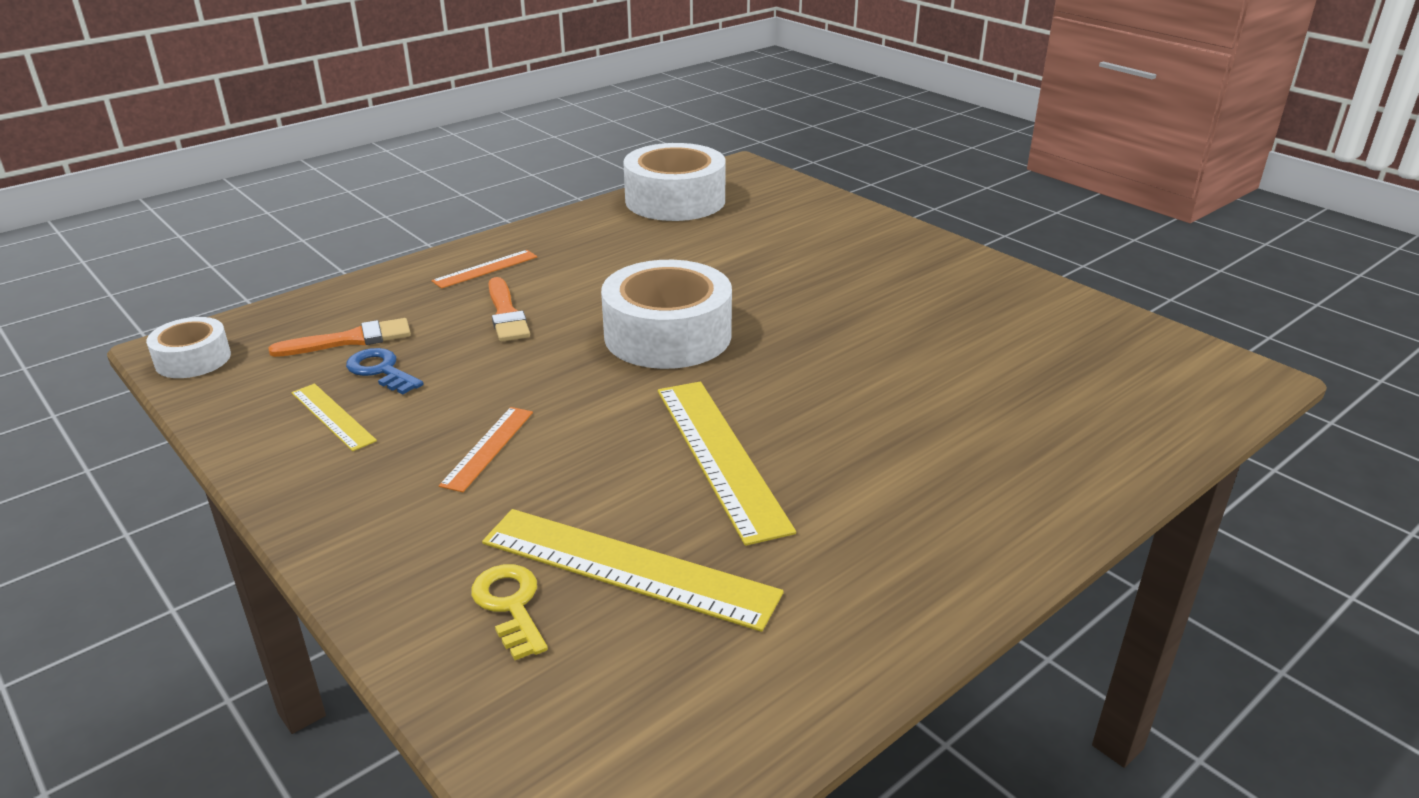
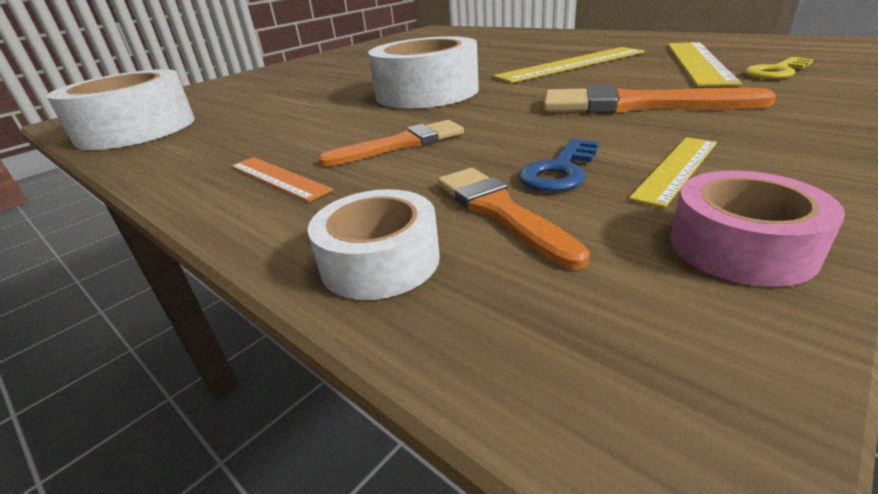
camera: 95 degrees left, 0 degrees up
white tape [146,317,231,378] -> white tape moved to [308,189,440,300]
orange ruler [439,407,533,492] -> orange brush [543,85,776,113]
none -> pink tape [670,170,845,287]

